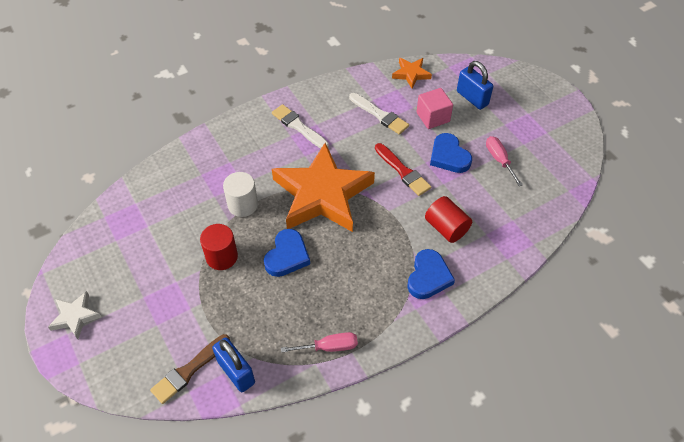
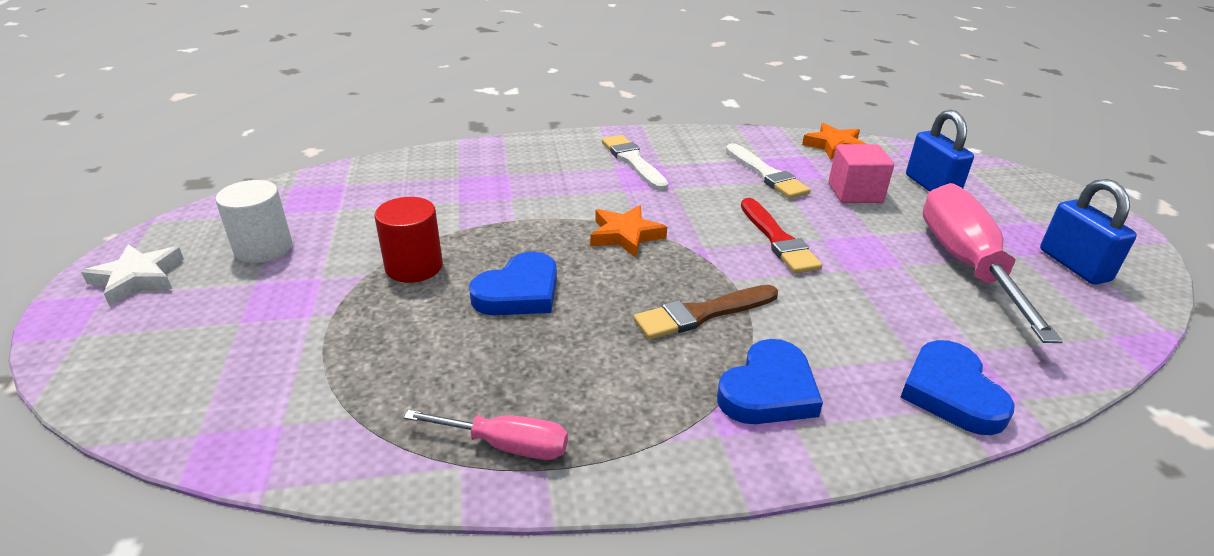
camera: 20 degrees right, 20 degrees down
brown brush [150,334,230,404] -> brown brush moved to [634,285,778,340]
blue padlock [212,337,255,392] -> blue padlock moved to [1040,179,1137,285]
white cylinder [223,172,258,217] -> white cylinder moved to [216,180,292,263]
orange star [272,143,375,232] -> orange star [590,205,667,258], size x0.43
red cylinder [425,196,472,243] -> none
blue heart [430,133,472,173] -> blue heart moved to [900,340,1015,435]
pink screwdriver [486,136,523,186] -> pink screwdriver [922,183,1063,343], size x1.98

